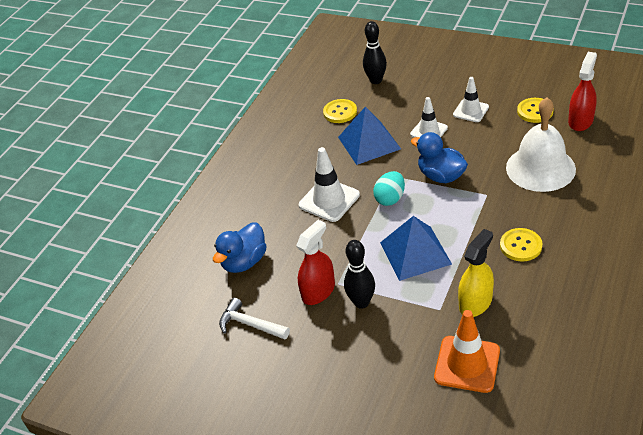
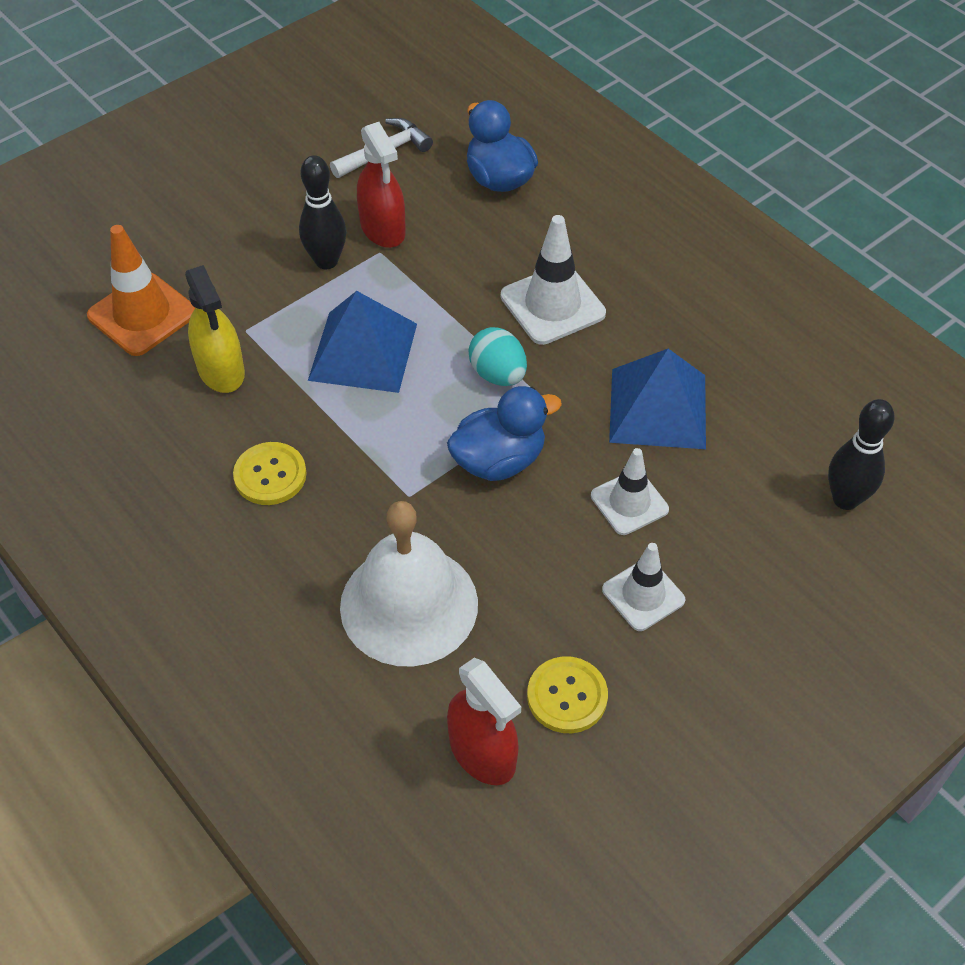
camera: 110 degrees right, 10 degrees up
yellow button [323,99,357,123] -> none

